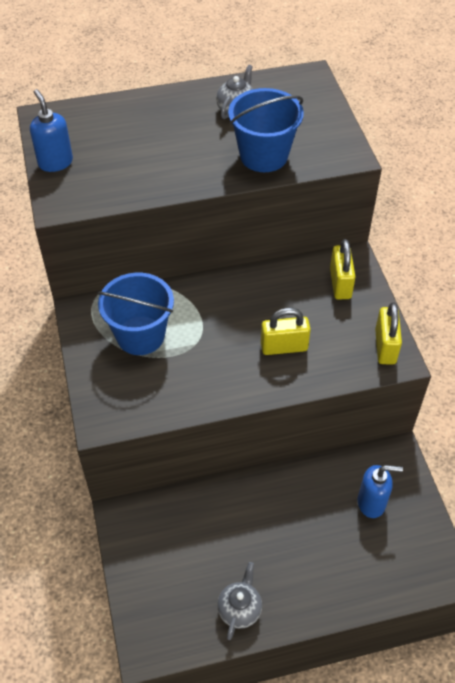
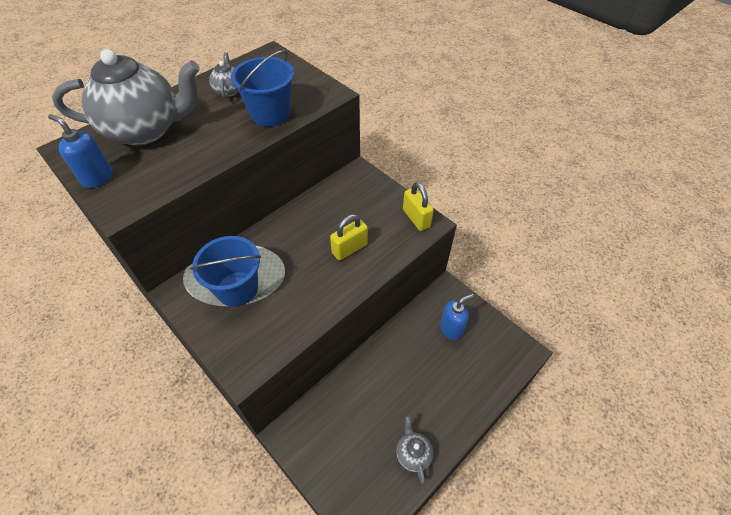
camera: 30 degrees left, 0 degrees up
yellow padlock [330,239,356,300] -> none
none -> grey teapot [52,49,200,145]

